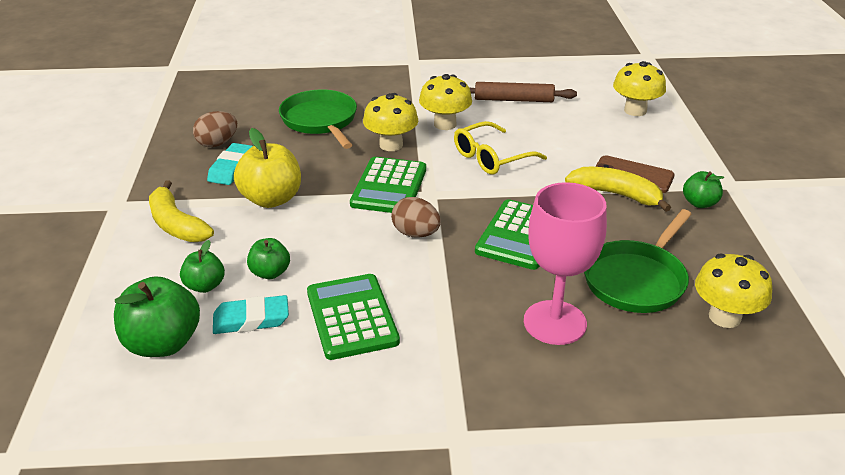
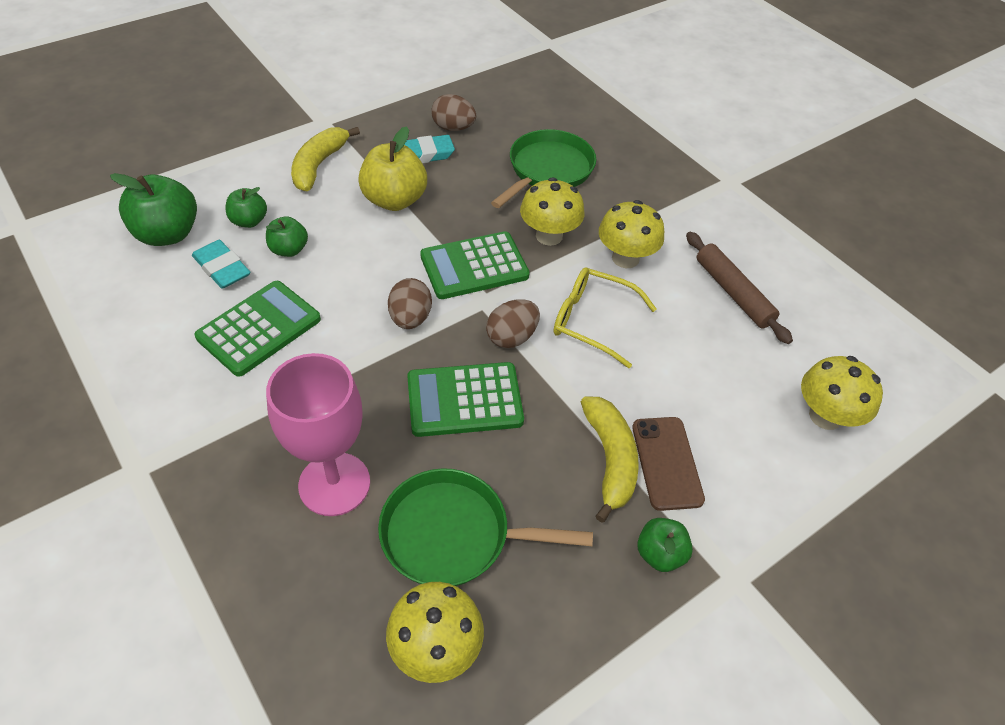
camera: 55 degrees right, 15 degrees up
none -> brown egg [486,299,540,348]

